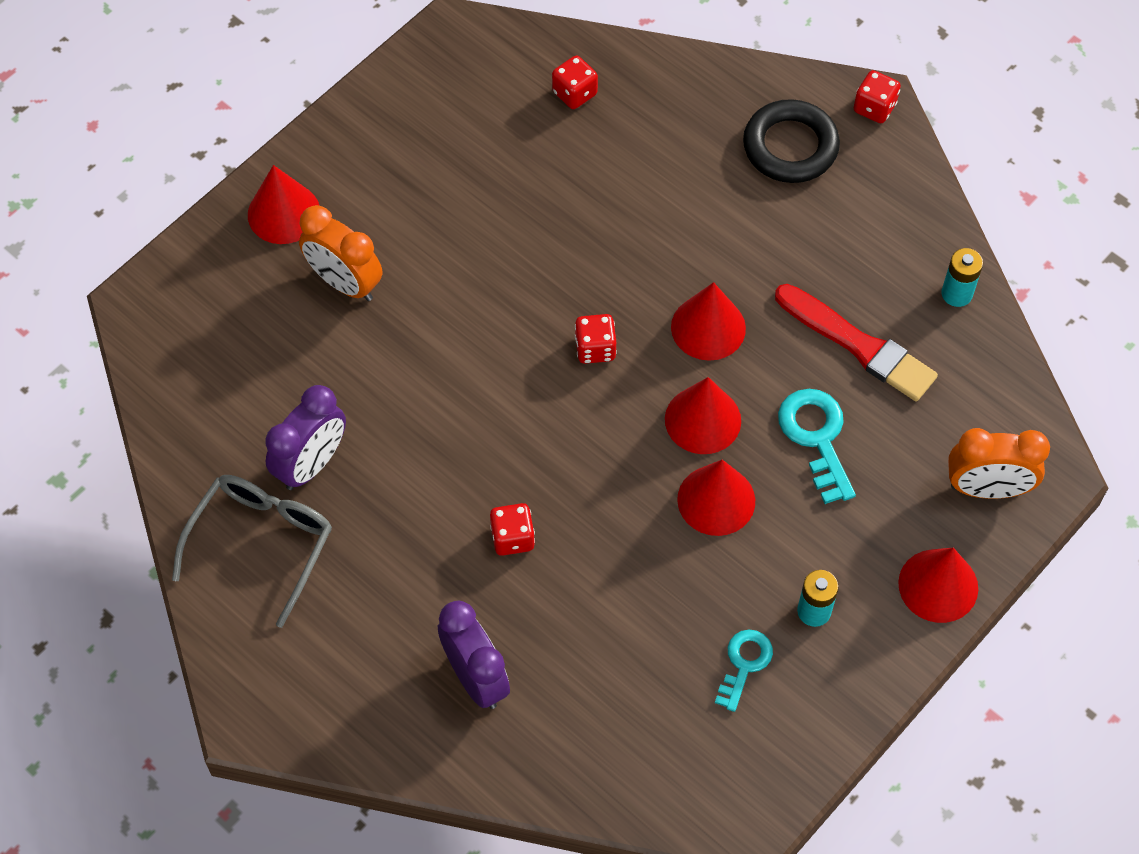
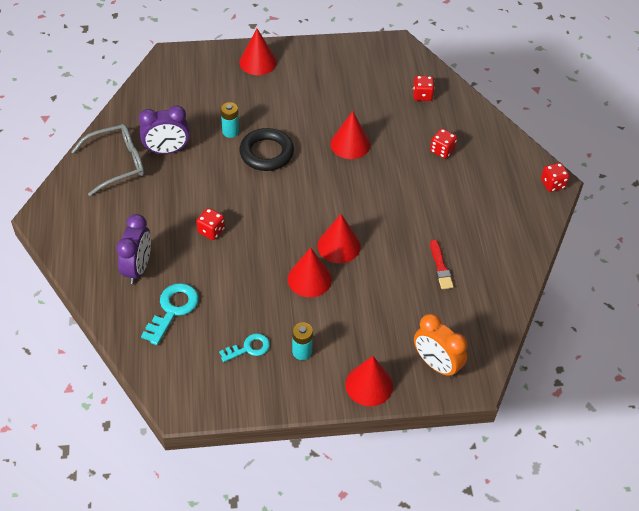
camera: 40 degrees right, 10 degrees down
orange clock [299,205,382,301] -> none
red dice [575,314,617,364] -> red dice moved to [430,128,457,159]
red cone [671,282,746,361] -> red cone moved to [330,111,370,159]
black ring [743,99,840,183] -> black ring moved to [239,128,294,171]
red brush [775,284,938,401] -> red brush [430,240,454,289], size x0.57
turquoise key [778,389,856,504] -> turquoise key moved to [141,283,199,345]
turquoise battery [941,248,983,307] -> turquoise battery moved to [221,102,239,138]

